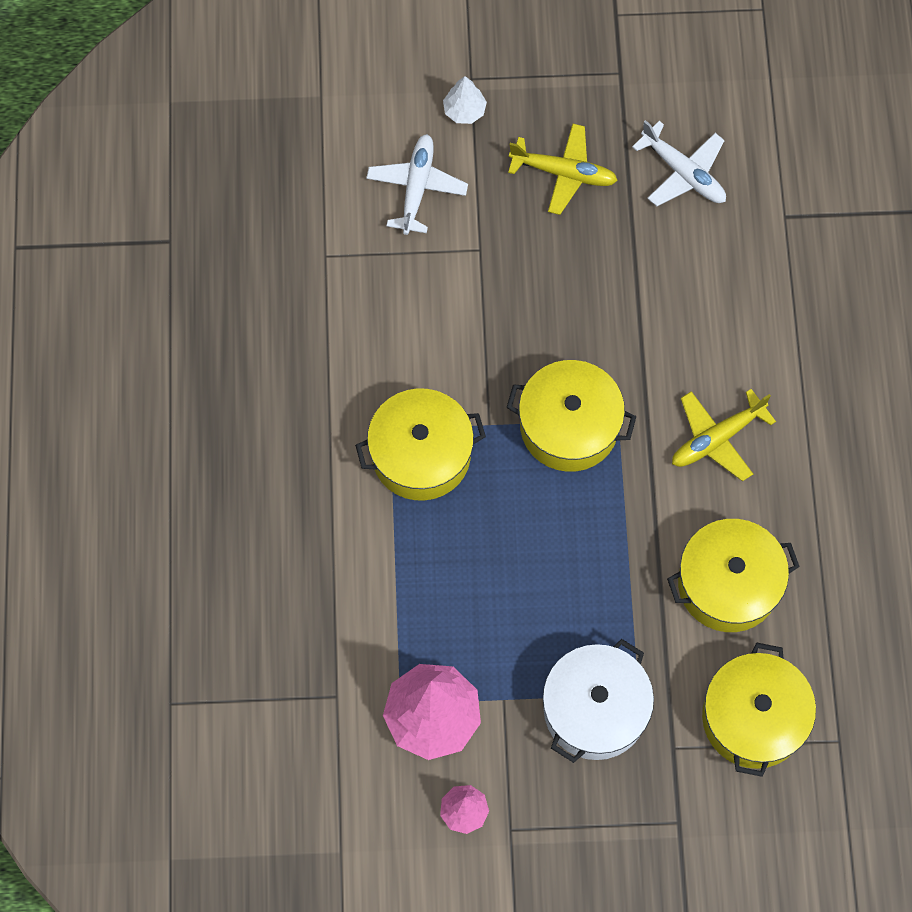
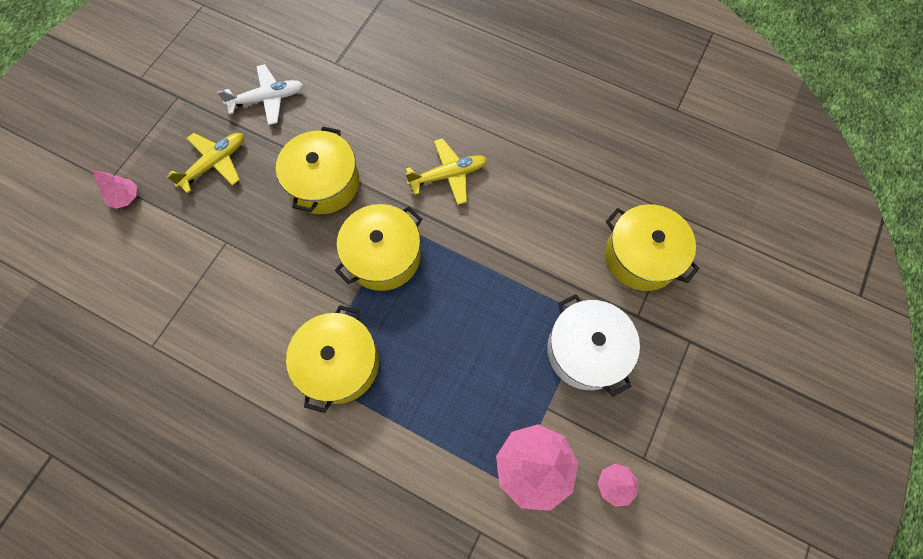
camera: 60 degrees left, 0 degrees up
white plane [366,134,468,235] -> none
white tree [443,76,487,124] -> pink tree [92,170,137,209]
yellow pot [667,519,800,632] -> yellow pot moved to [276,127,359,214]
yellow plane [672,389,776,481] -> yellow plane turned 105 degrees counterclockwise [405,138,487,205]

